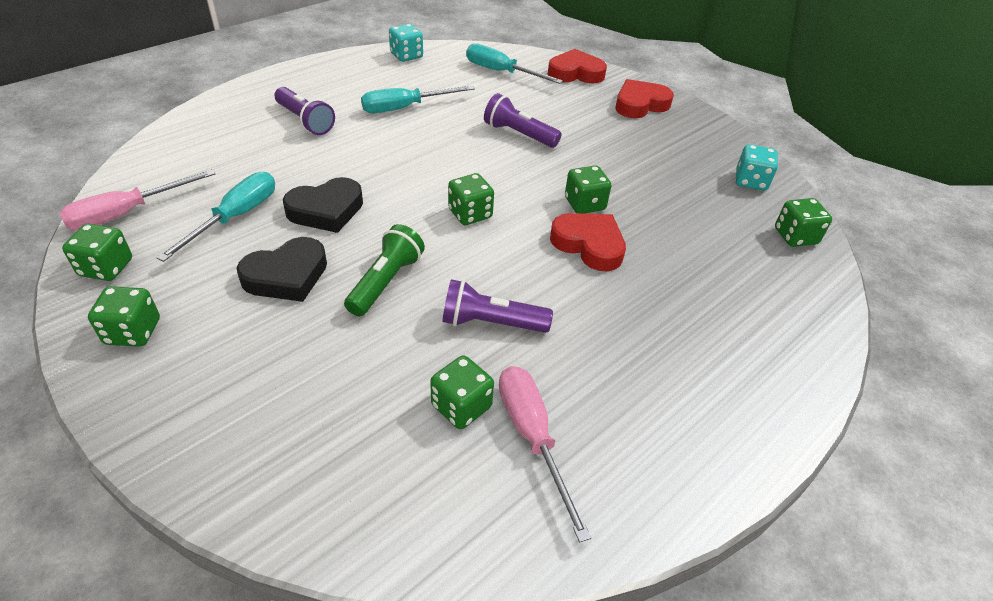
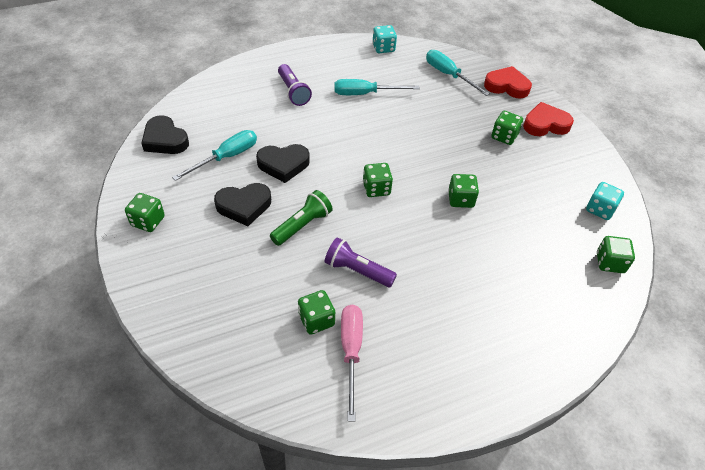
camera: 20 degrees right, 5 degrees up
pink screwdriver [59,169,215,230] -> black heart [141,115,189,154]
green dice [62,223,132,281] -> green dice moved to [491,111,523,145]
purple flashlight [484,93,562,148] -> none
red heart [550,213,626,271] -> none

